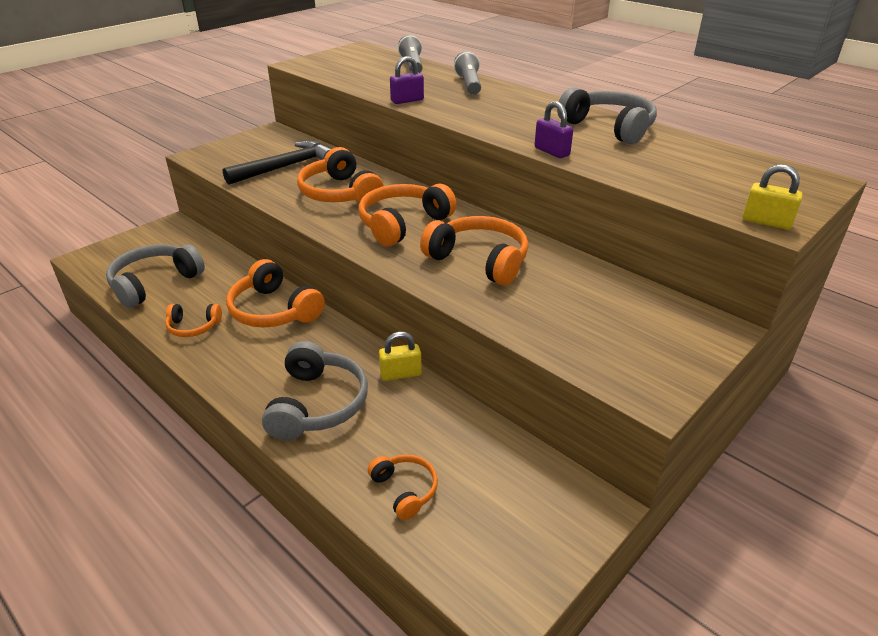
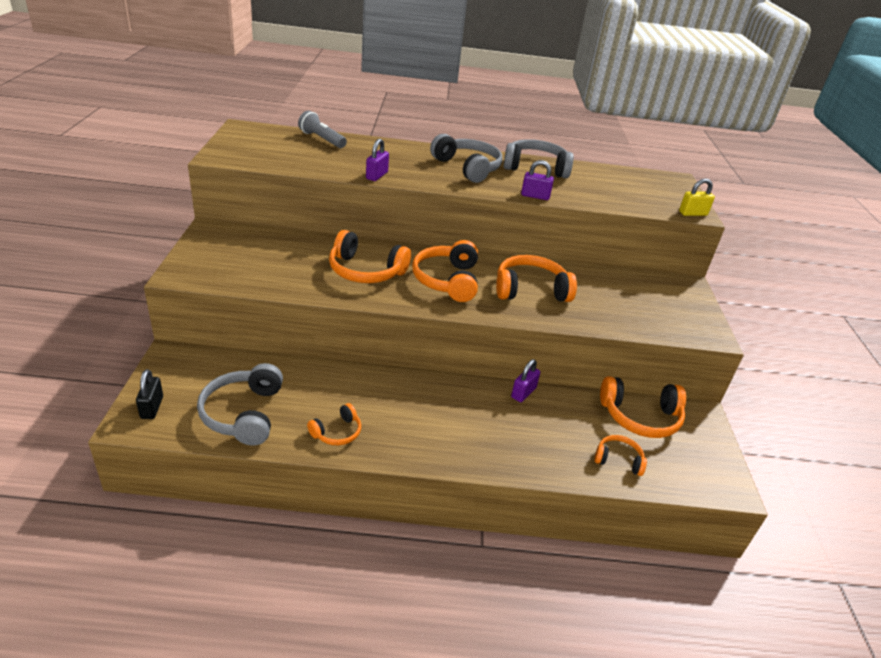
camera: 45 degrees left, 0 degrees up
black hammer [223,141,331,185] -> none
orange headphones [226,259,325,328] -> orange headphones moved to [600,376,686,438]
grey headphones [262,341,368,440] -> grey headphones moved to [430,134,502,183]
yellow padlock [379,332,422,381] -> purple padlock [511,359,540,402]
grey flashlight [454,51,481,95] -> none
none -> black padlock [136,369,163,419]

